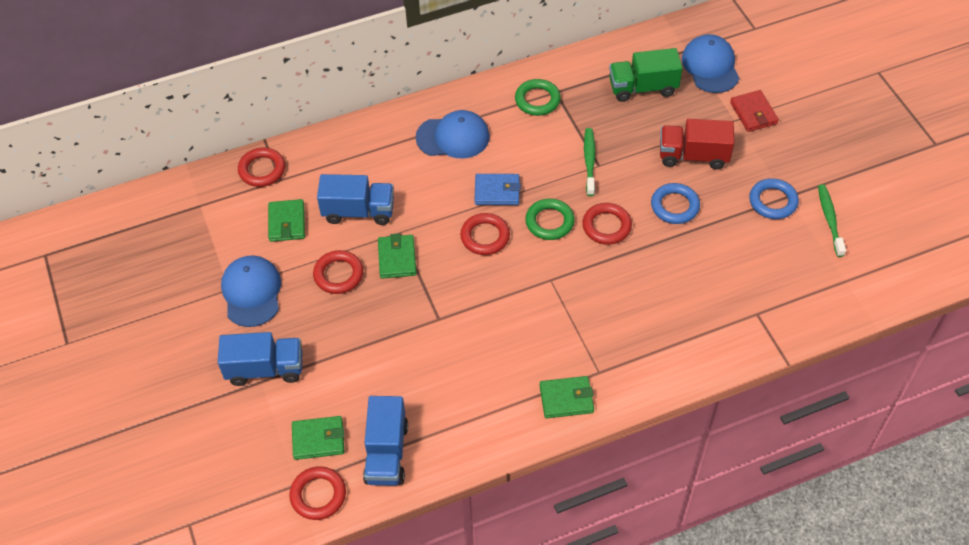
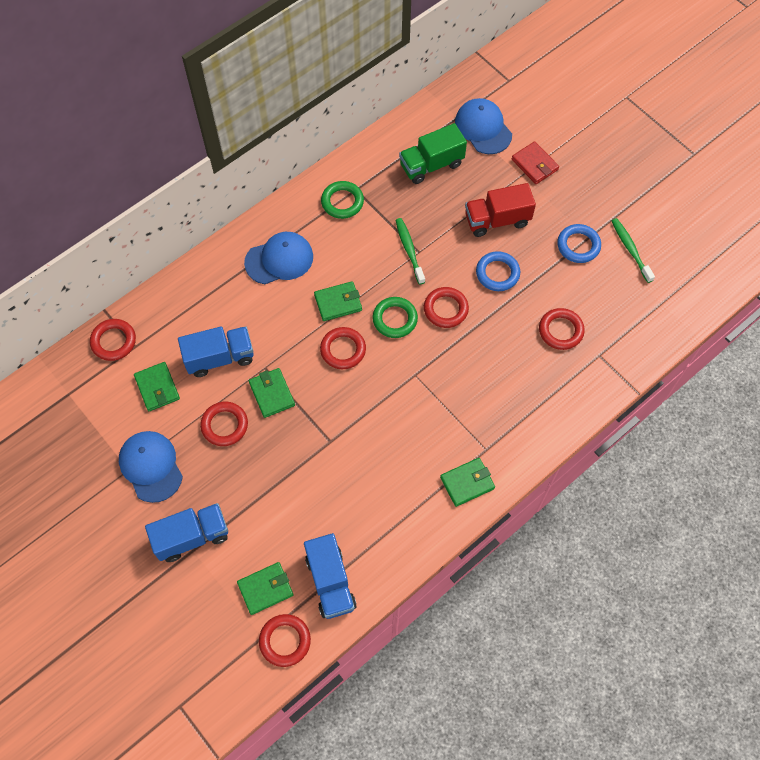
camera: 20 degrees left, 10 degrees up
blue wallet [475,174,521,205] -> green wallet [314,281,362,321]
none -> red ring [539,308,585,350]

